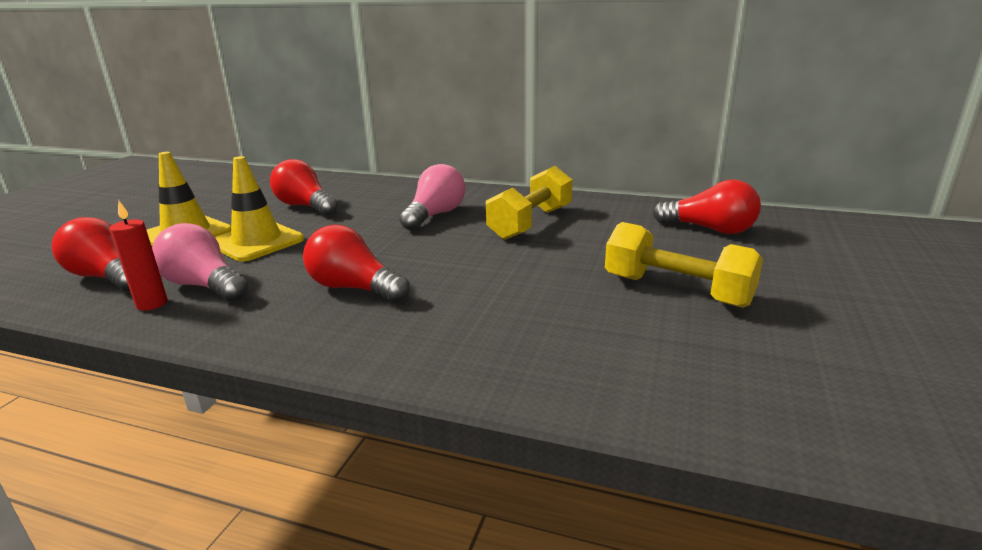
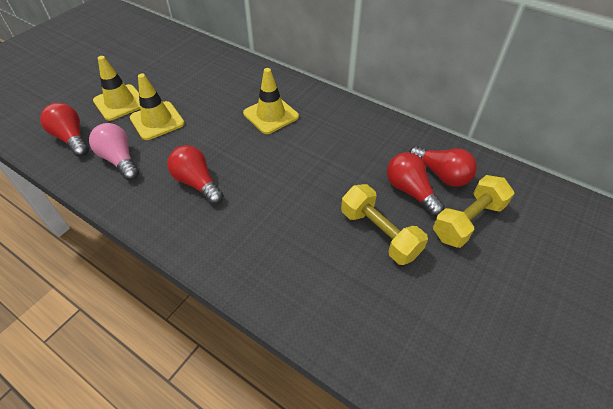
camera: 15 degrees right, 25 degrees up
red candle [109,201,168,311] -> none
red light bulb [270,159,338,216] -> red light bulb moved to [387,152,445,216]
pink light bulb [399,164,466,231] -> yellow traffic cone [243,68,299,134]
yellow dumbbell [486,166,572,240] -> yellow dumbbell moved to [433,175,515,248]

